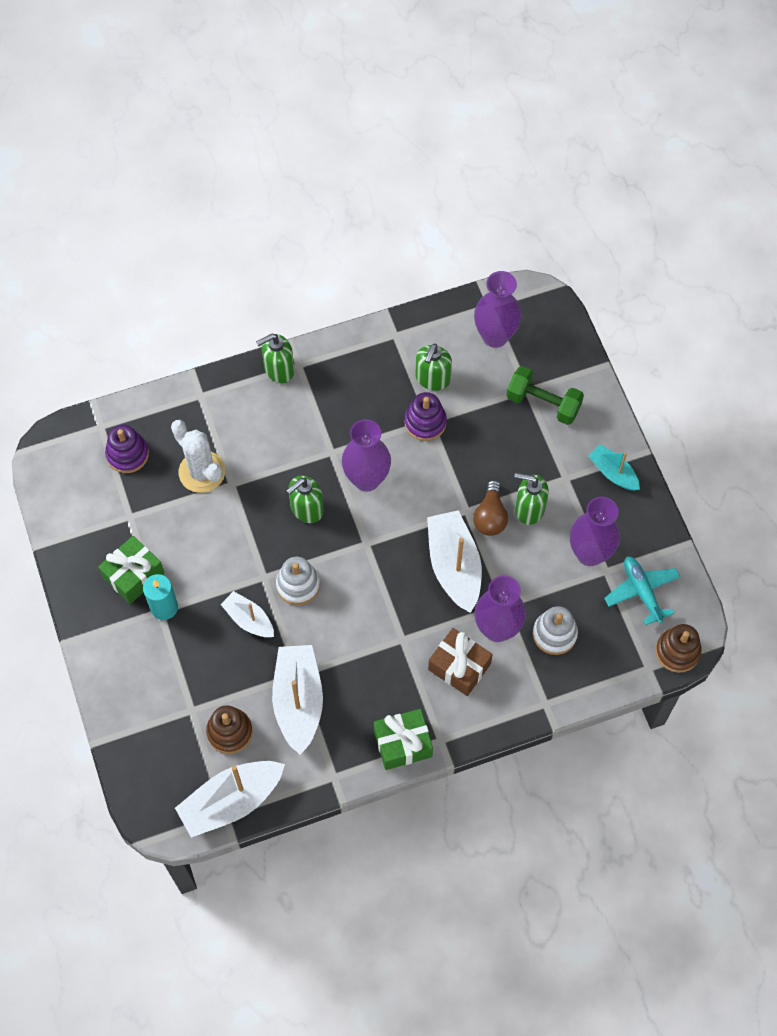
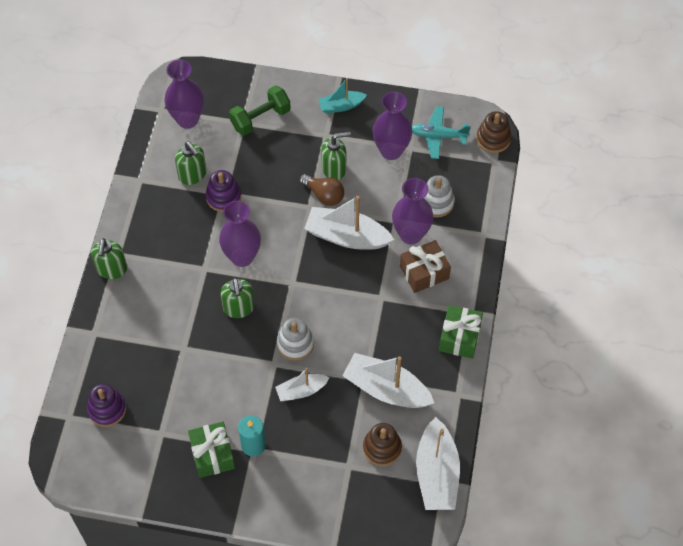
camera: 60 degrees left, 5 degrees down
white cactus [171,420,225,493] -> none
green soap dispenser [514,473,549,525] -> green soap dispenser turned 150 degrees counterclockwise [321,132,351,180]

